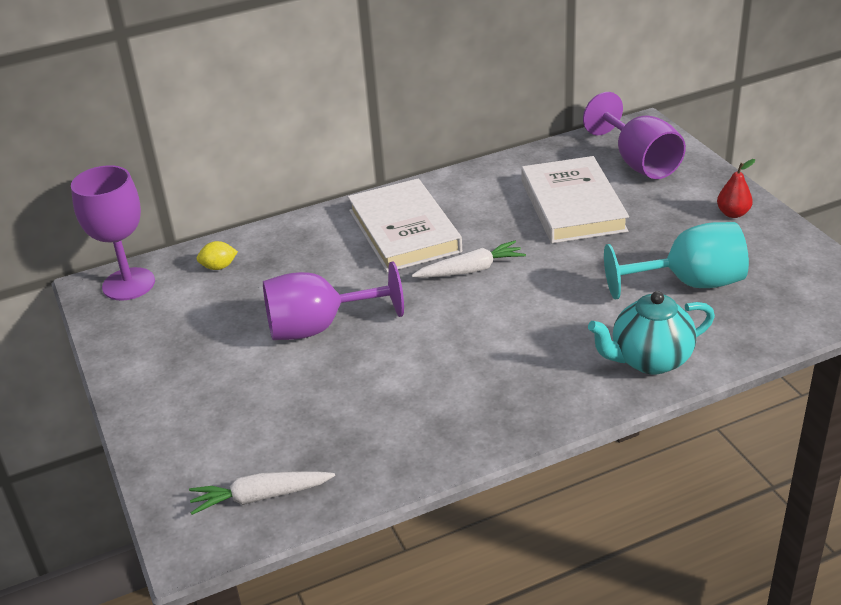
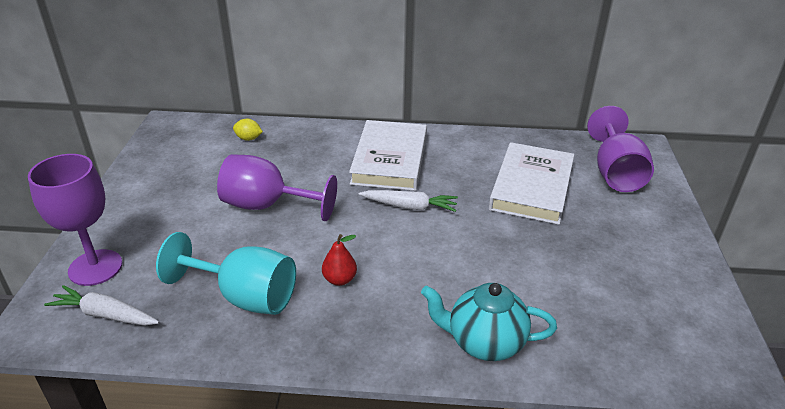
camera: 25 degrees right, 0 degrees up
purple goblet [71,165,155,300] -> purple goblet moved to [28,154,122,286]
turquoise goblet [604,222,749,299] -> turquoise goblet moved to [156,232,296,315]
red pear [717,159,755,218] -> red pear moved to [322,234,357,286]

